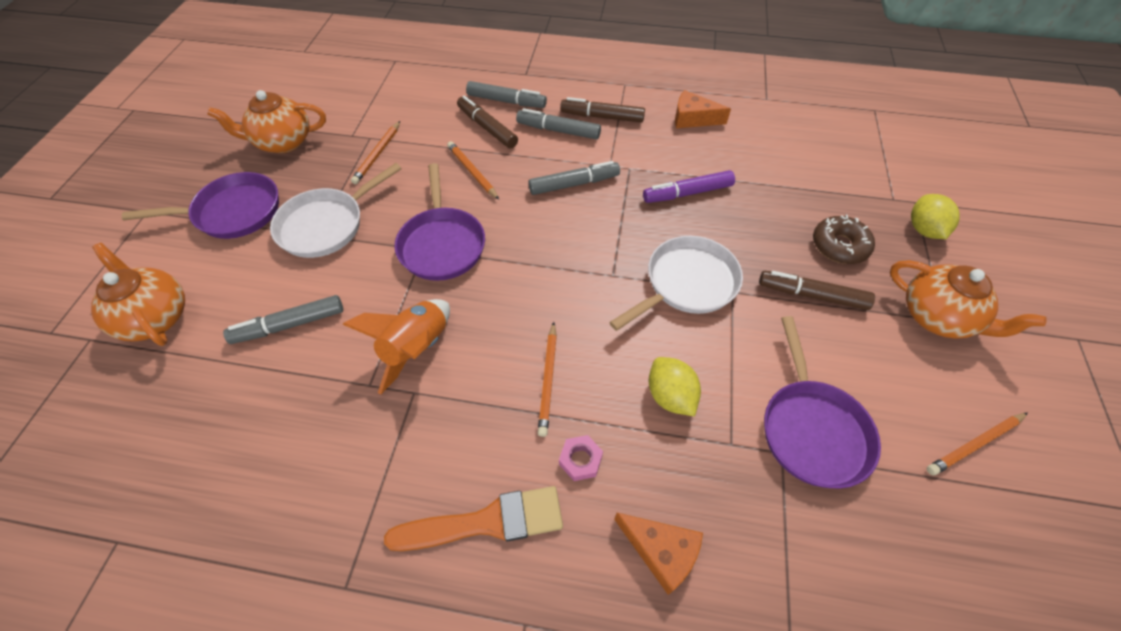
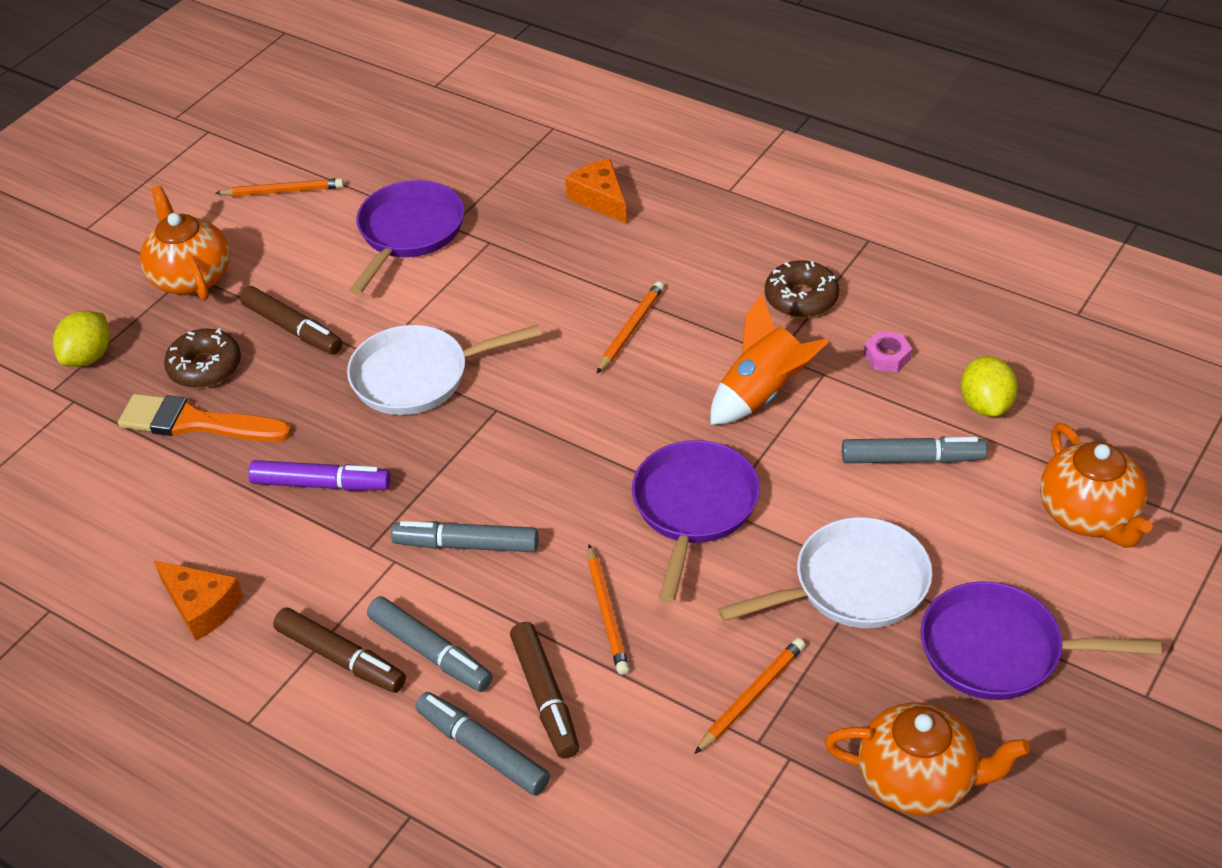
camera: 155 degrees left, 10 degrees down
orange brush [384,486,563,551] -> orange brush moved to [118,394,292,442]
pink nut [559,435,603,481] -> pink nut moved to [864,331,912,372]
yellow lemon [649,357,701,416] -> yellow lemon moved to [961,356,1018,417]
none -> brown donut [765,260,839,318]

